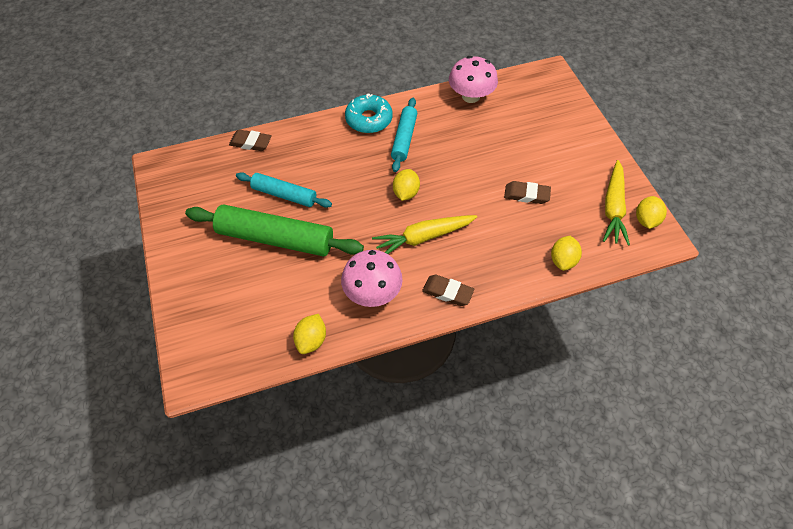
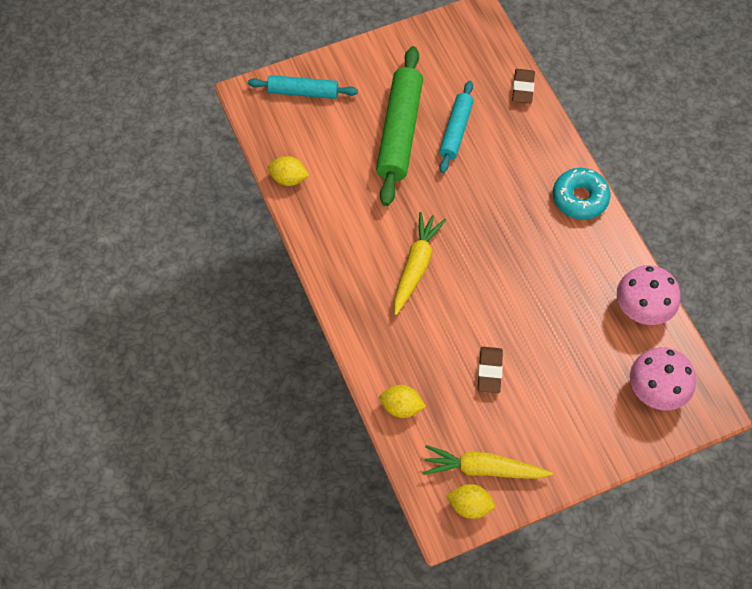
camera: 85 degrees right, 5 degrees up
pink mushroom [341,250,403,307] -> pink mushroom moved to [630,347,696,410]
yellow carrot [372,215,477,254] -> yellow carrot turned 45 degrees clockwise [394,212,446,315]
turquoise rolling pin [391,98,417,172] -> turquoise rolling pin moved to [248,75,358,99]
yellow lemon [393,169,420,201] -> none
brown eraser [422,275,474,306] -> none

